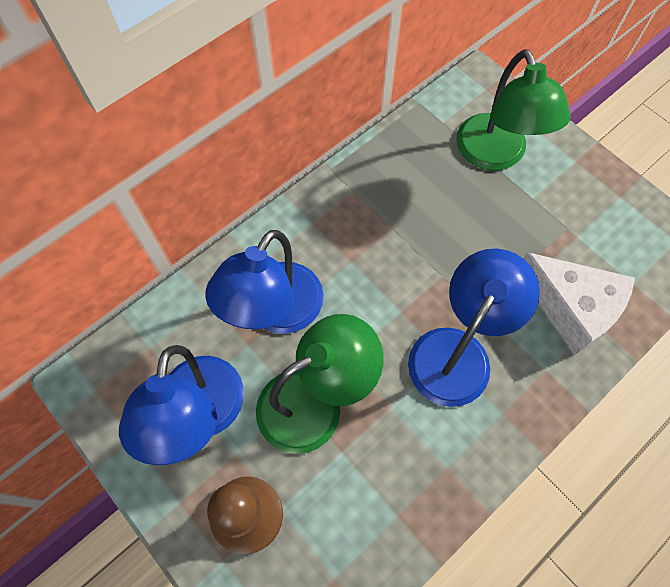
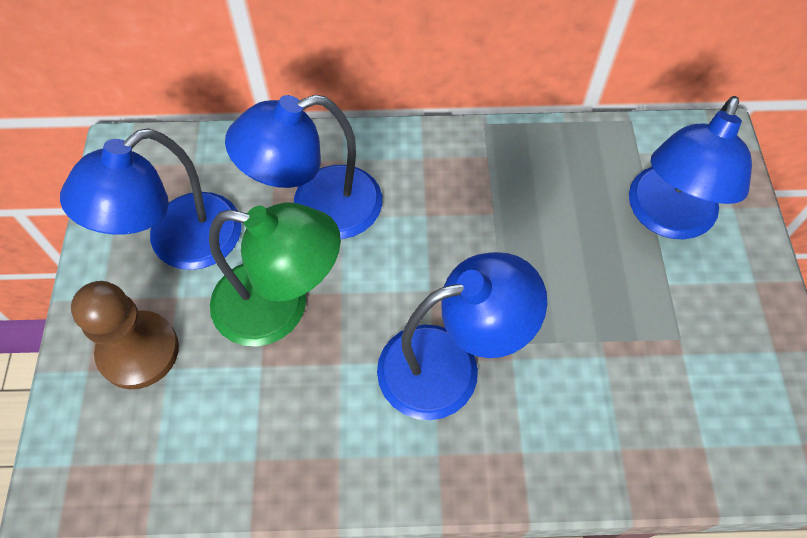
camera: 40 degrees right, 5 degrees down
green lamp [456,49,571,171] -> blue lamp [629,96,752,240]
white cheese [523,252,635,355] -> none

